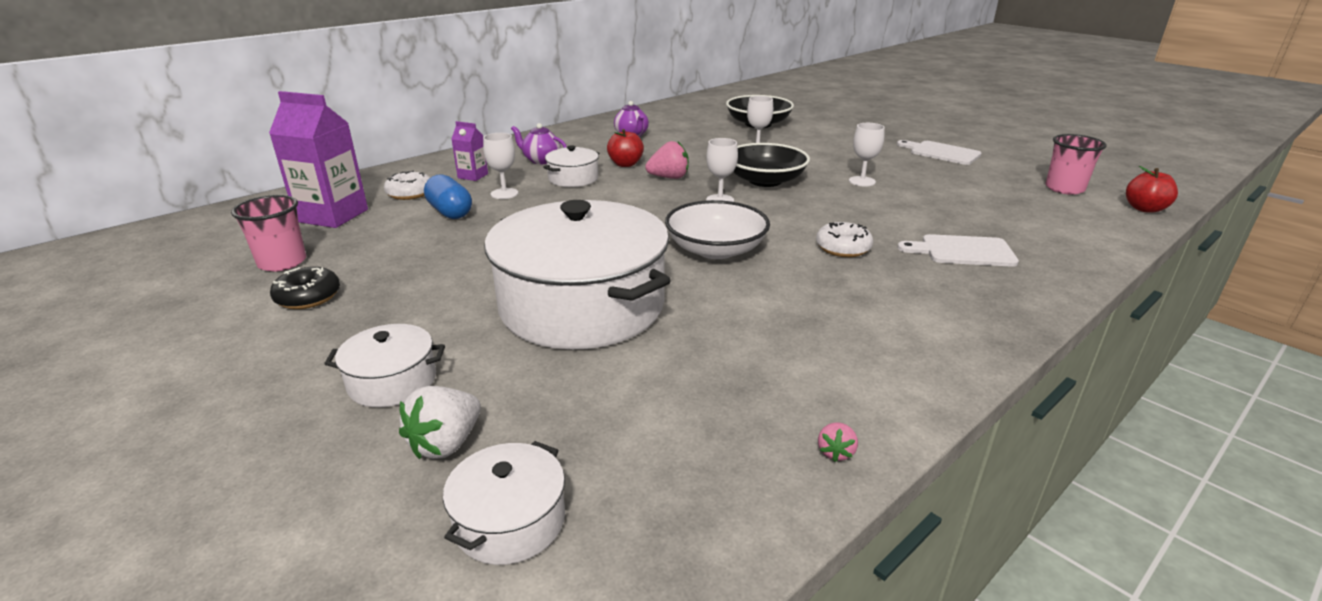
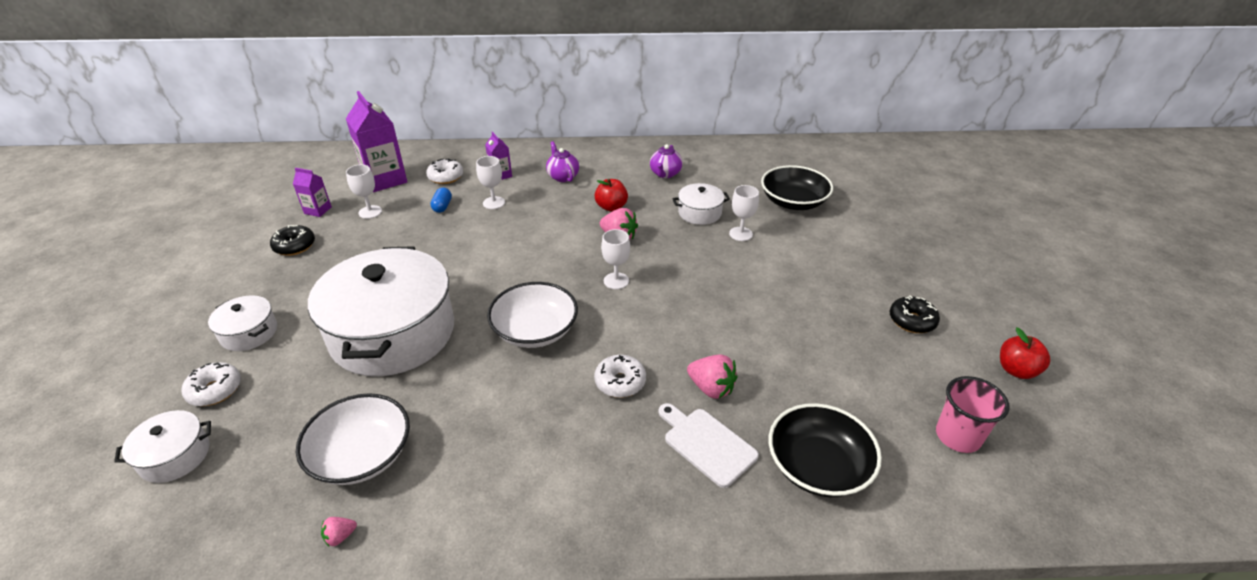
camera: 40 degrees right, 10 degrees up
pink cup [231,195,306,272] -> purple carton [293,168,332,217]
white strawberry [399,386,481,459] -> white donut [181,362,241,406]
blue capsule [424,174,472,219] -> blue capsule [430,187,452,213], size x0.63
white pot [543,145,599,187] -> white pot moved to [672,183,730,225]
black bowl [733,143,810,187] -> black bowl moved to [769,403,882,497]
white goblet [849,123,885,186] -> white goblet moved to [346,165,382,219]
white cutting board [897,140,981,165] -> black donut [890,295,940,333]
red apple [1126,166,1178,213] -> red apple moved to [1000,327,1051,379]
none -> white bowl [296,393,410,485]
none -> pink strawberry [687,354,737,399]

